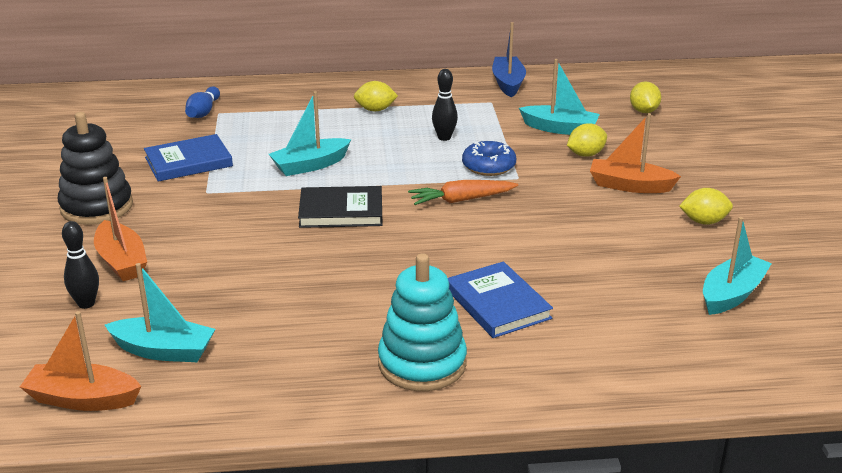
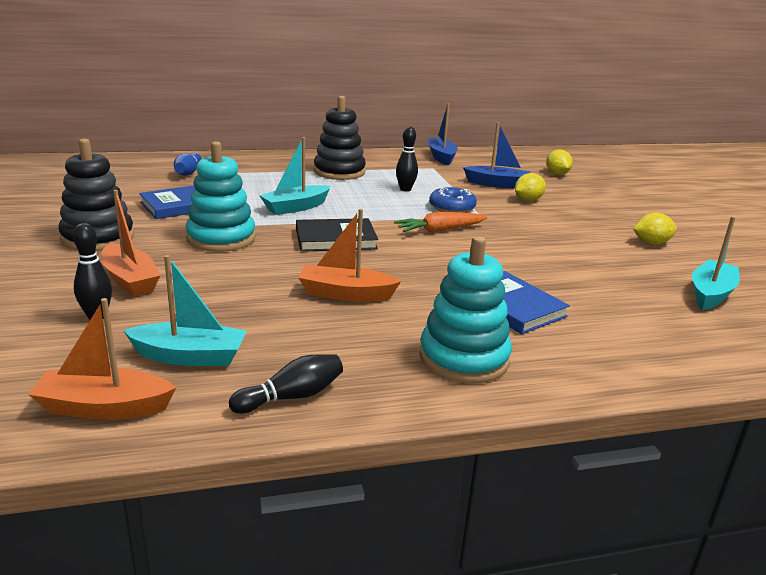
camera: 10 degrees left, 5 degrees down
yellow lemon [354,81,398,111] -> black stacking toy [314,96,366,180]
turquoise boat [519,59,600,135] -> blue boat [463,123,531,188]
orange boat [590,113,681,193] -> orange boat moved to [298,209,401,302]
none -> turquoise stacking toy [185,141,256,252]
none -> black bowling pin [229,354,343,414]

